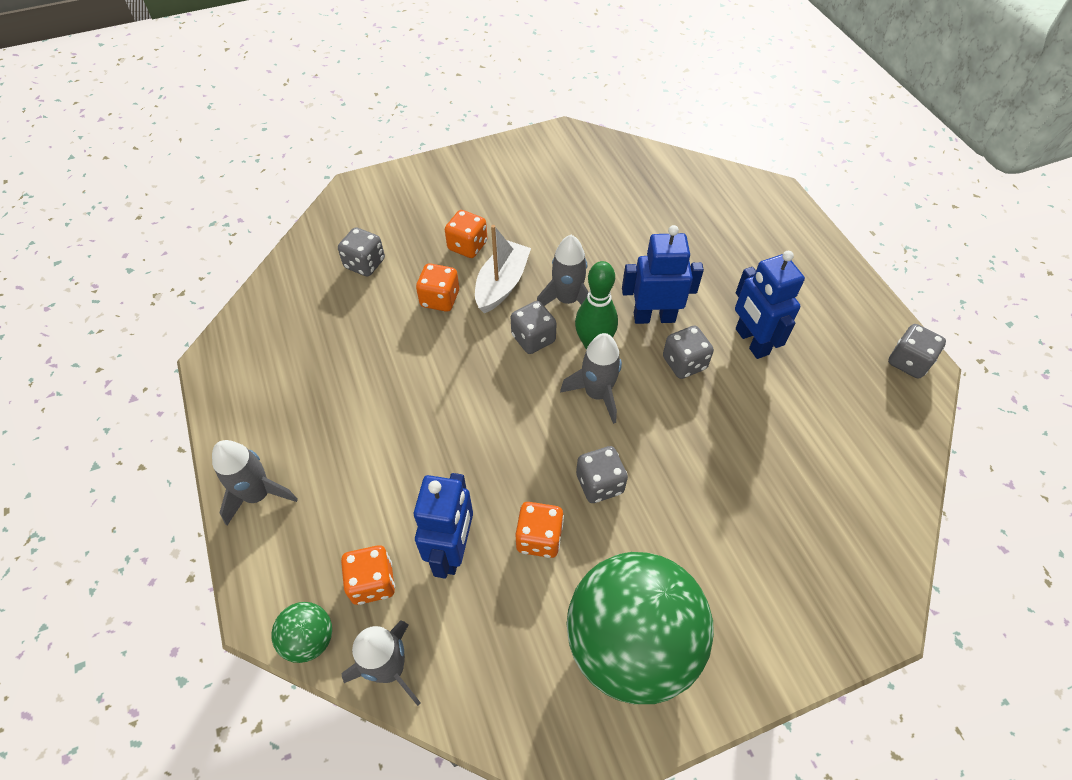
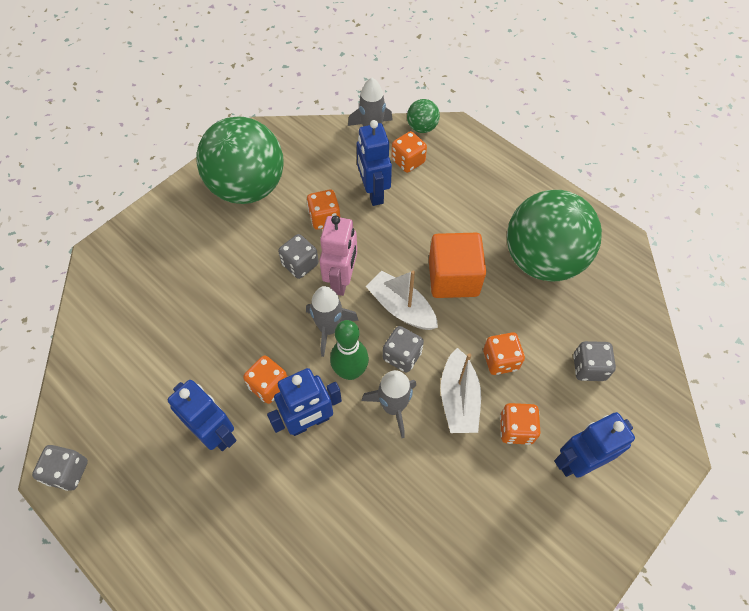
camera: 155 degrees right, 5 degrees up
grey rocket [212,440,298,526] -> none
grey dice [663,326,714,379] -> orange dice [243,355,287,404]
none -> pink robot [319,215,357,296]
none -> white boat [365,271,438,330]
none -> orange cube [429,233,486,298]
none -> green ball [507,190,602,282]
none -> blue robot [554,412,635,478]

